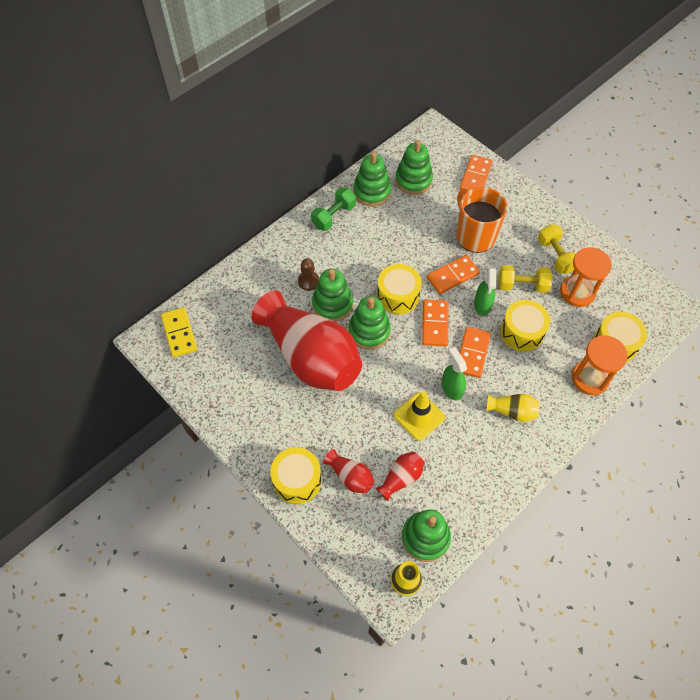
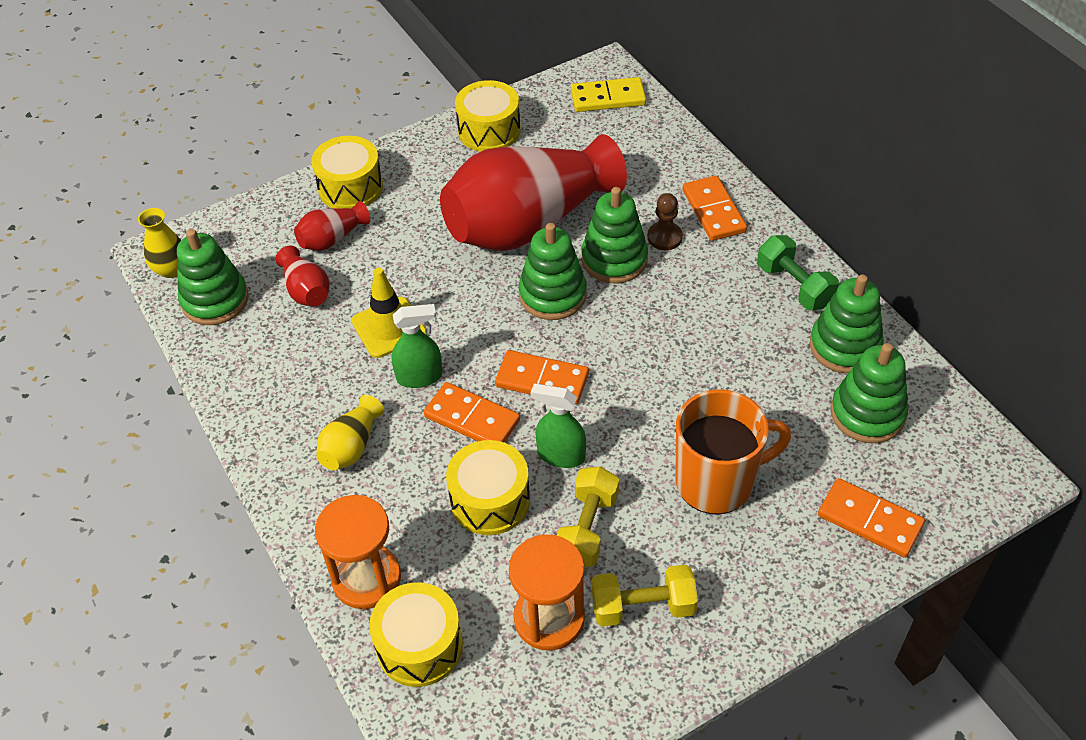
camera: 105 degrees right, 10 degrees down
yellow drum [377,264,422,315] -> yellow drum moved to [455,80,521,152]
orange domino [427,255,480,294] -> orange domino moved to [682,176,747,241]

